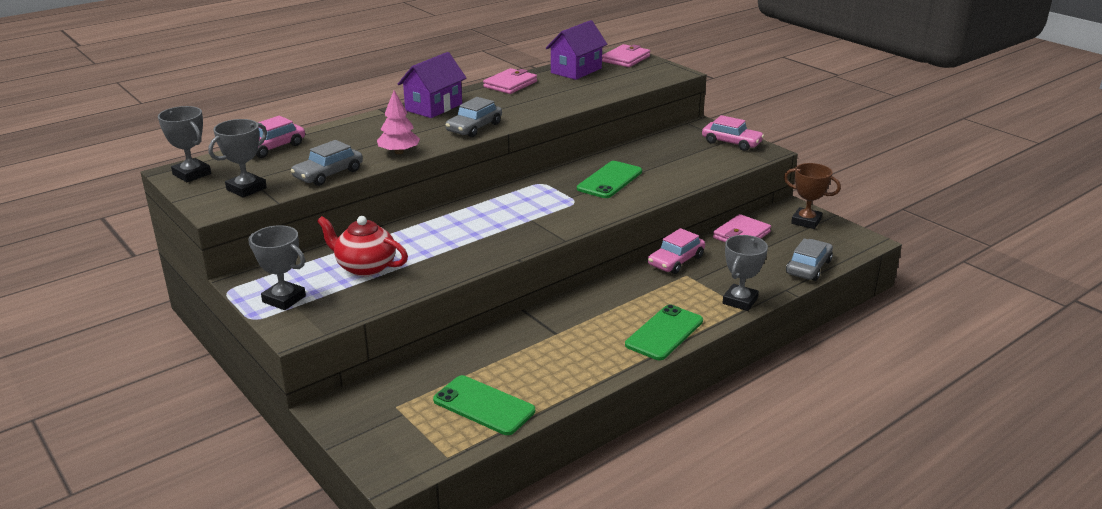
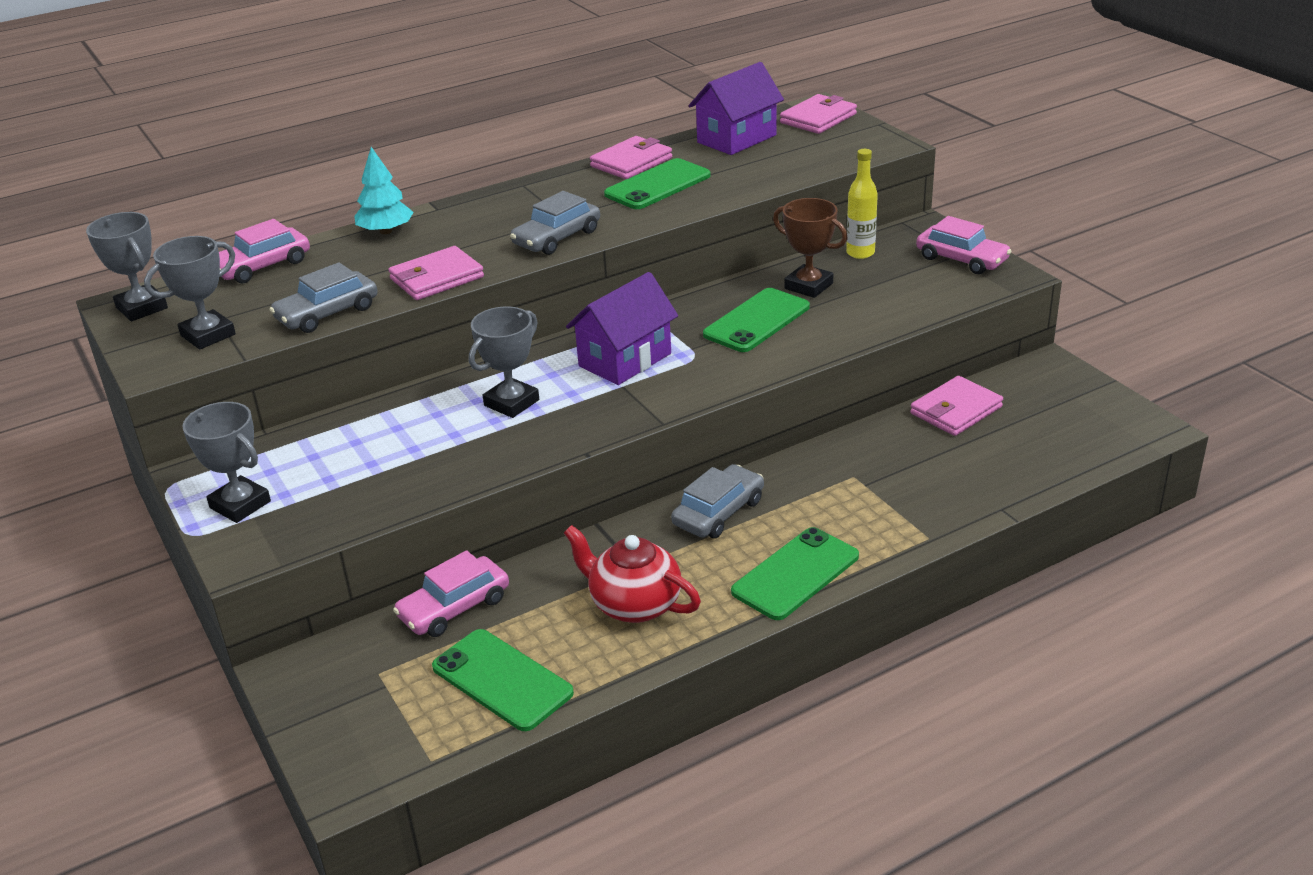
camera: 10 degrees right, 5 degrees up
red teapot [317,216,408,276] -> red teapot moved to [564,525,701,623]
pink tree [377,91,420,154] -> pink wallet [389,246,484,300]
purple house [398,52,466,118] -> purple house moved to [566,272,678,385]
pink car [648,228,705,274] -> pink car moved to [393,550,509,637]
grey trophy [722,235,768,311] -> grey trophy moved to [469,306,539,418]
brown trophy [784,163,841,229] -> brown trophy moved to [773,198,848,298]
grey car [786,238,833,281] -> grey car moved to [671,464,764,538]
none -> turquoise tree [354,147,414,234]
none -> green phone [604,158,711,209]
none -> yellow bottle [846,149,878,259]

